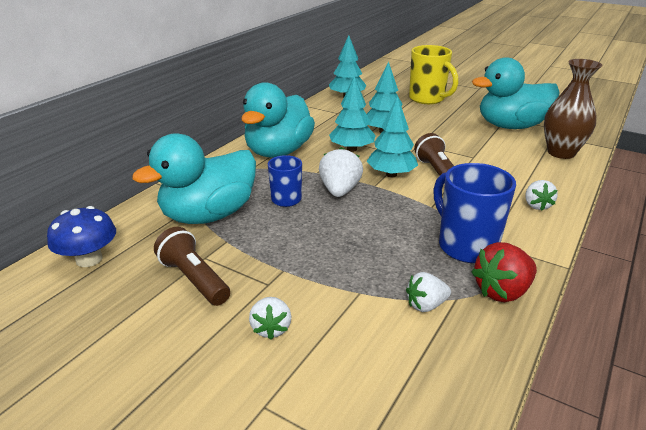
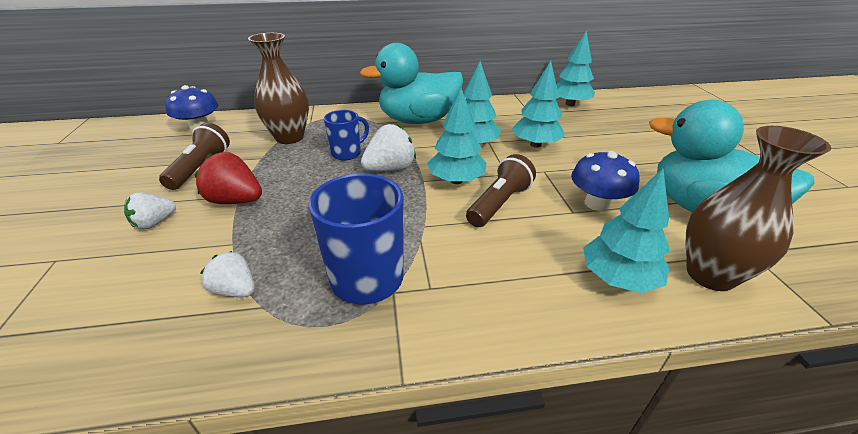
camera: 50 degrees right, 5 degrees up
turquoise duck [132,133,256,224] -> brown vase [248,33,309,144]
yellow mug [409,45,458,104] -> none
red strawberry [472,242,537,302] -> red strawberry moved to [195,152,262,204]
white strawberry [525,180,558,211] -> none
none -> blue mushroom [571,151,639,211]
none -> turquoise tree [583,169,670,293]

